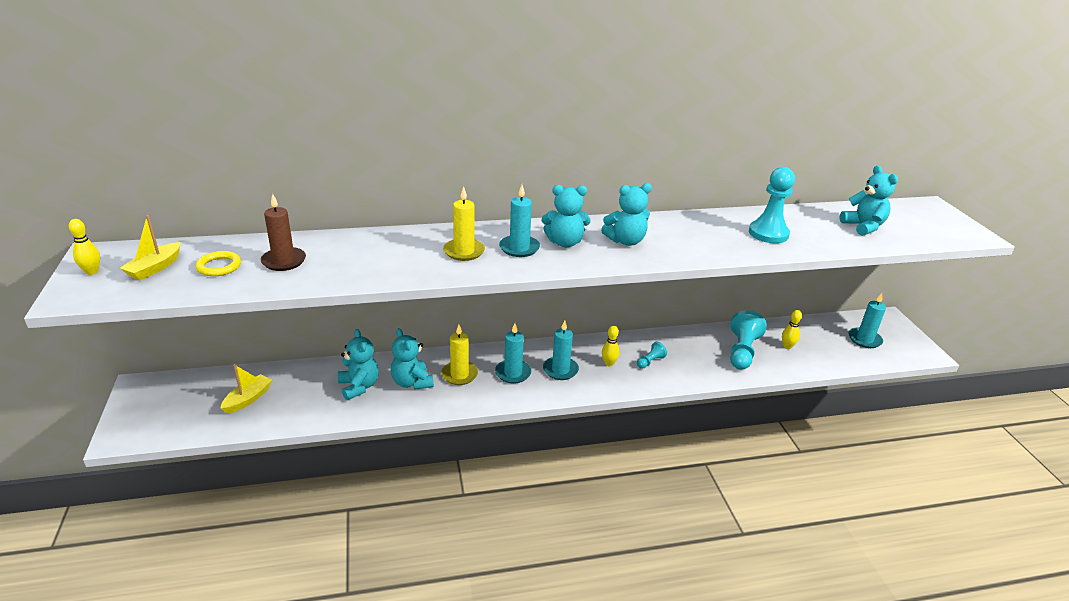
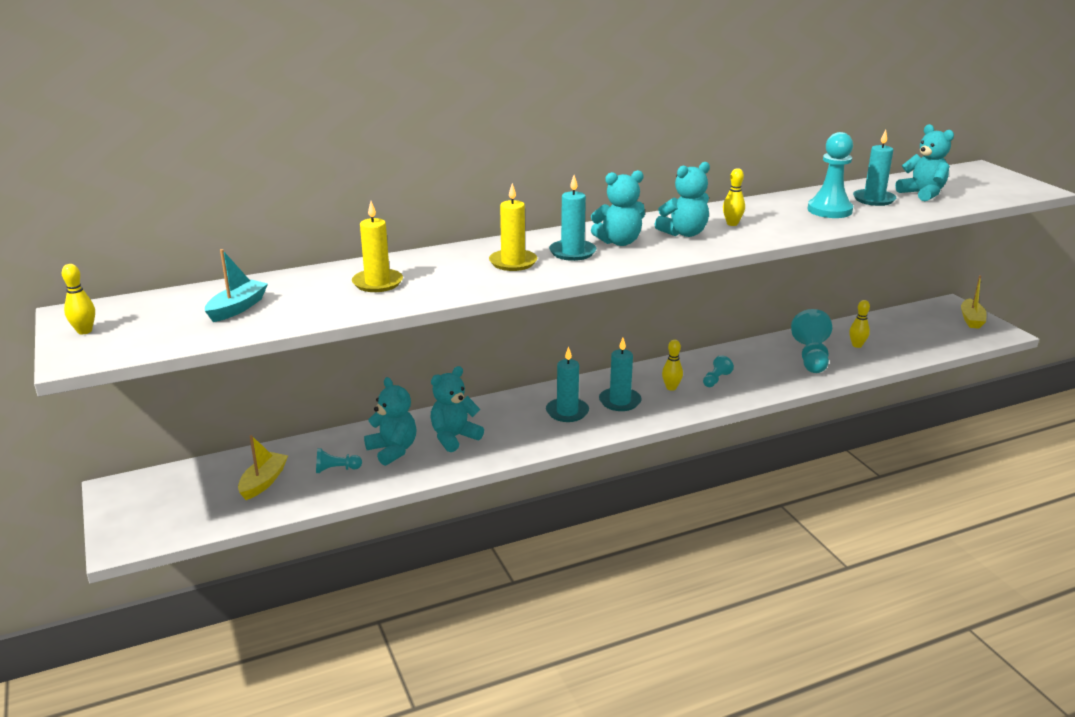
camera: 10 degrees left, 5 degrees down
yellow boat [120,215,181,280] -> yellow boat moved to [961,275,987,329]
yellow ring [196,251,241,276] -> turquoise boat [205,249,268,322]
brown candle [261,194,306,271] -> none
turquoise teddy bear [391,328,434,390] -> turquoise teddy bear turned 90 degrees clockwise [430,366,484,452]
yellow candle [441,325,478,385] -> yellow candle moved to [352,201,403,292]
turquoise candle [849,293,886,348] -> turquoise candle moved to [853,130,896,206]
none -> turquoise pawn [316,448,362,473]
none -> yellow bowling pin [723,168,745,226]

